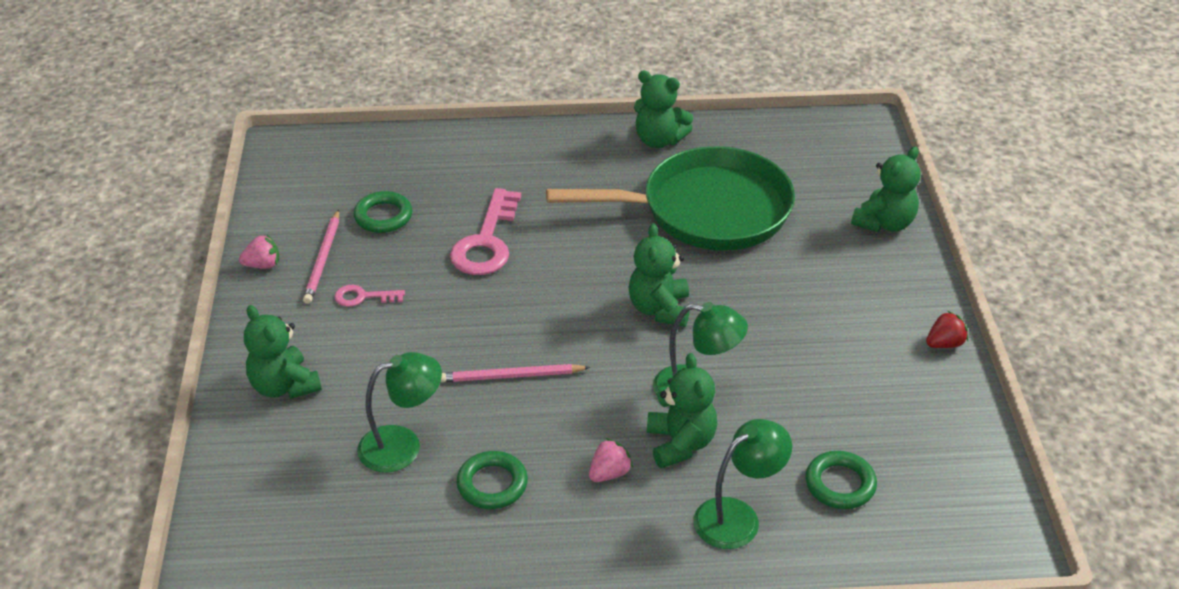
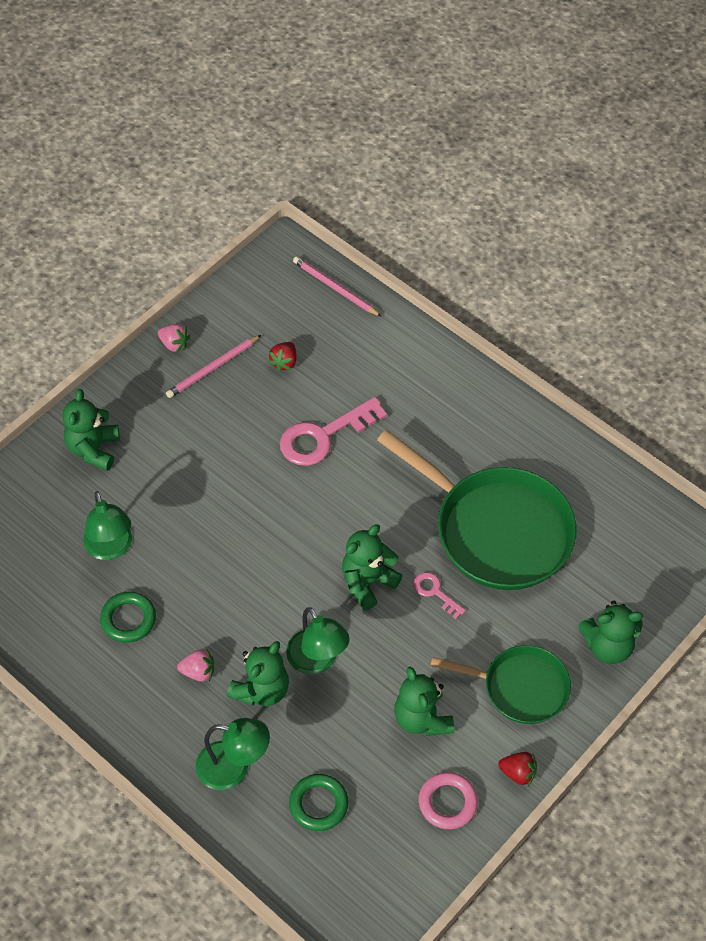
camera: 45 degrees right, 15 degrees up
pink key [334,285,405,307] -> pink key moved to [413,572,466,619]
green ring [354,191,413,233] -> red strawberry [269,342,297,372]
green lamp [357,352,442,472] -> green lamp turned 45 degrees clockwise [84,491,132,560]
pink pencil [441,364,590,382] -> pink pencil moved to [293,256,382,317]
green teddy bear [634,70,693,148] -> green teddy bear moved to [394,667,454,736]
none -> pink ring [419,772,478,829]
none -> green pan [430,645,571,724]

